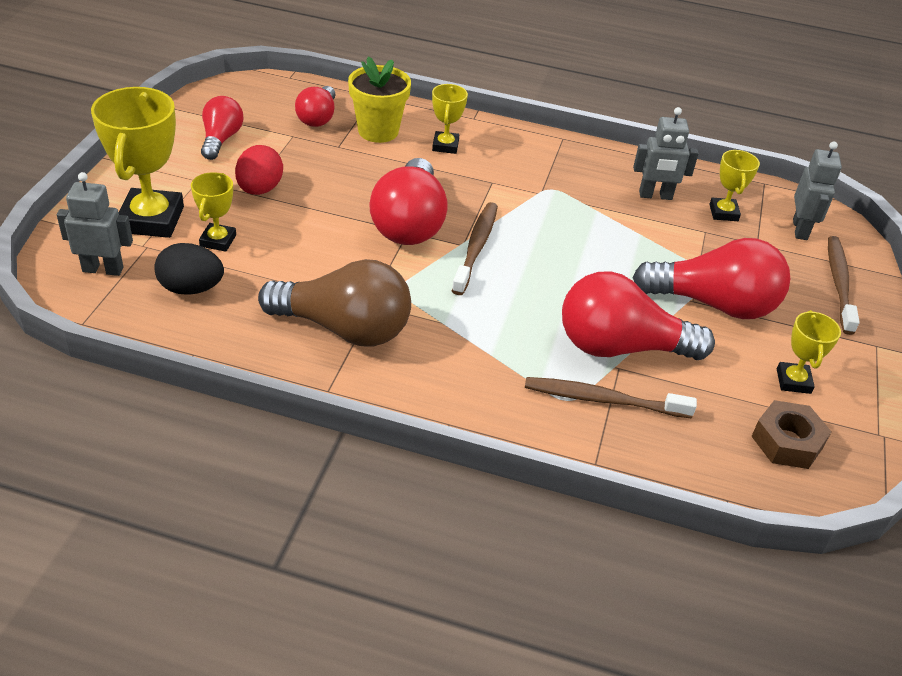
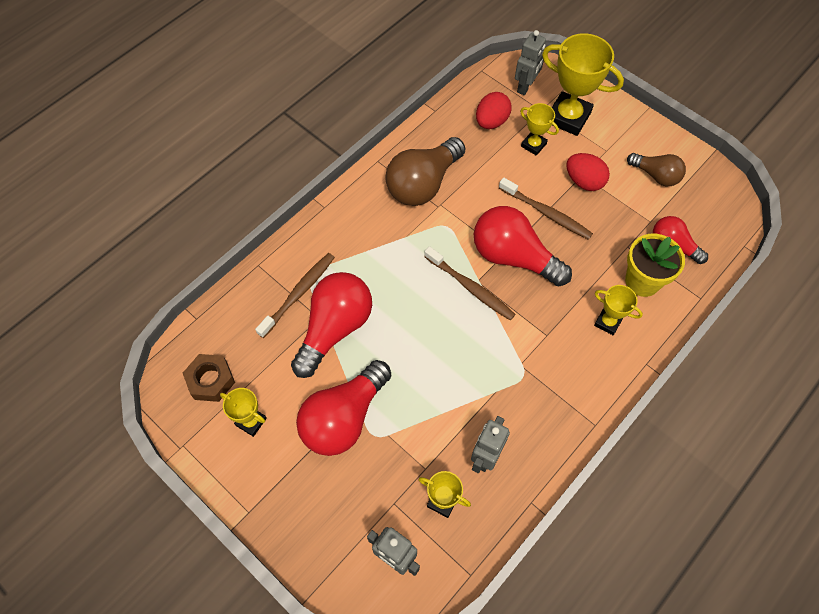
camera: 120 degrees right, 20 degrees up
black egg [154,243,224,295] -> red egg [476,92,512,129]
red light bulb [201,96,243,160] -> brown light bulb [627,153,686,186]
brown toothbrush [828,236,860,335] -> brown toothbrush moved to [499,177,593,240]

